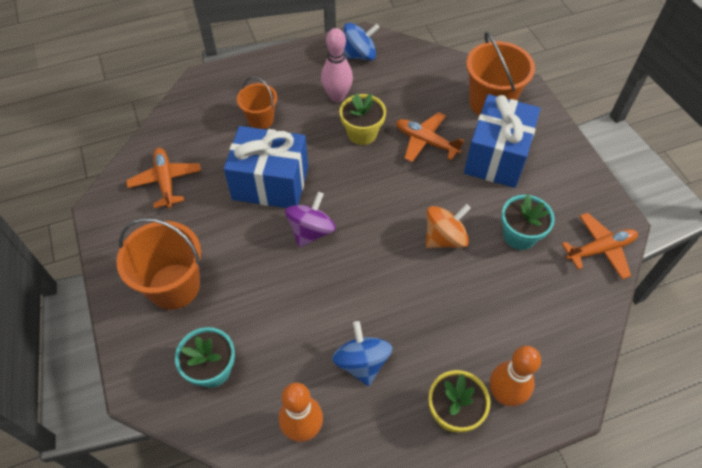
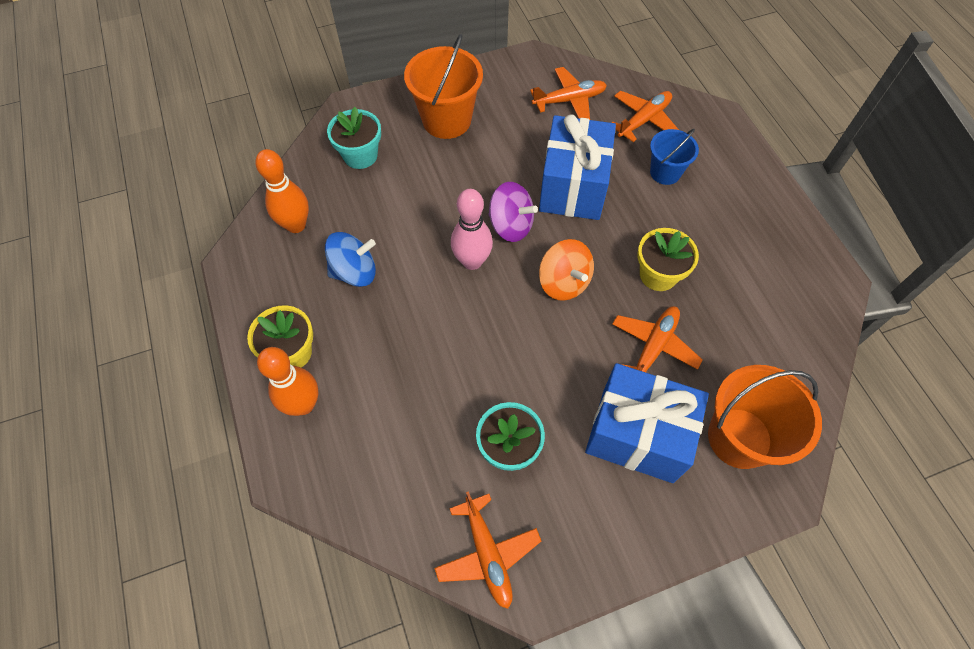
camera: 90 degrees right, 5 degrees up
orange bucket [237,77,277,129] -> blue bucket [650,129,699,185]
pink bowling pin [321,28,353,102] -> pink bowling pin moved to [451,189,493,270]
blue spinning top [344,23,380,60] -> none
orange spinning top [426,204,471,248] -> orange spinning top moved to [539,239,594,301]
none -> orange plane [611,91,679,142]

